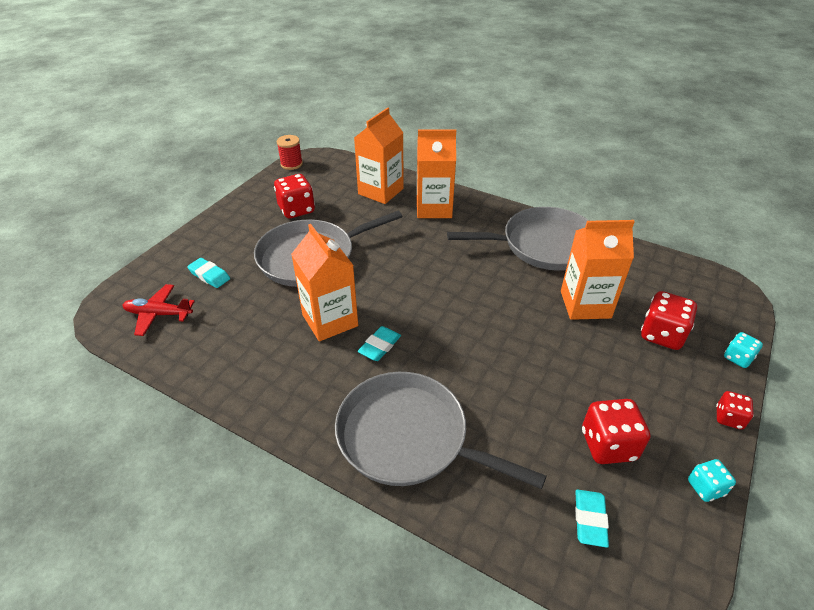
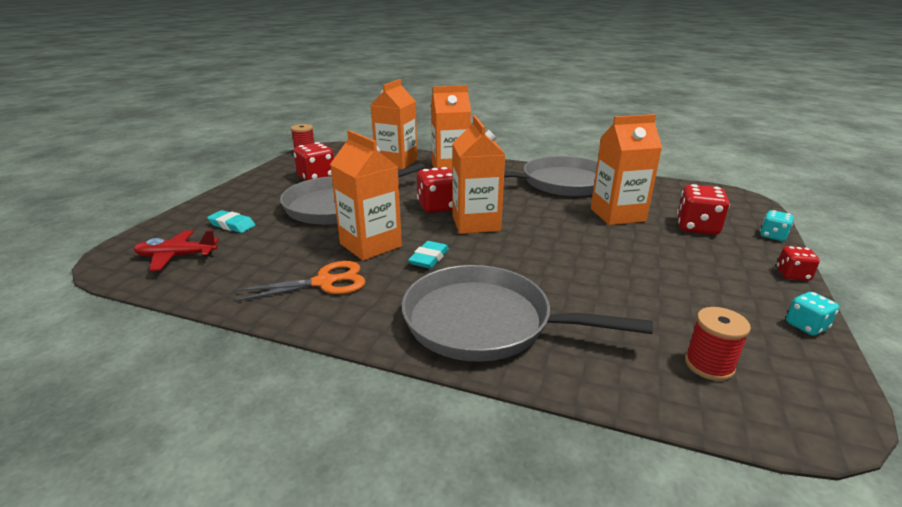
camera: 10 degrees left, 15 degrees down
turquoise eraser [575,490,609,548] -> red spool [685,307,751,381]
red dice [582,399,650,464] -> red dice moved to [417,167,453,213]
none -> orange scissors [233,261,366,302]
none -> orange carton [452,115,506,234]

